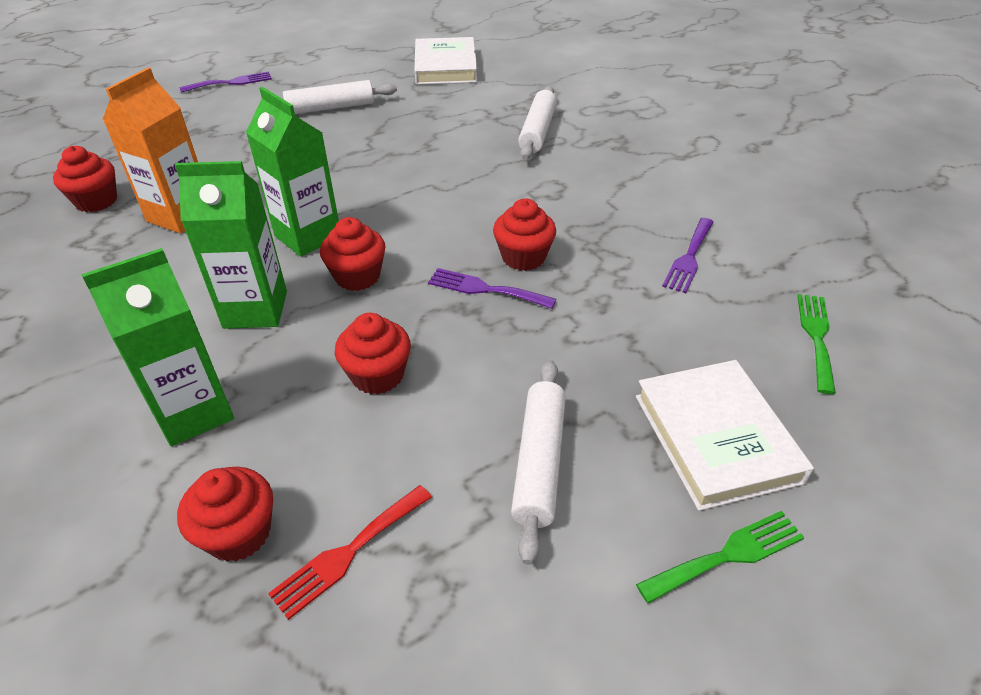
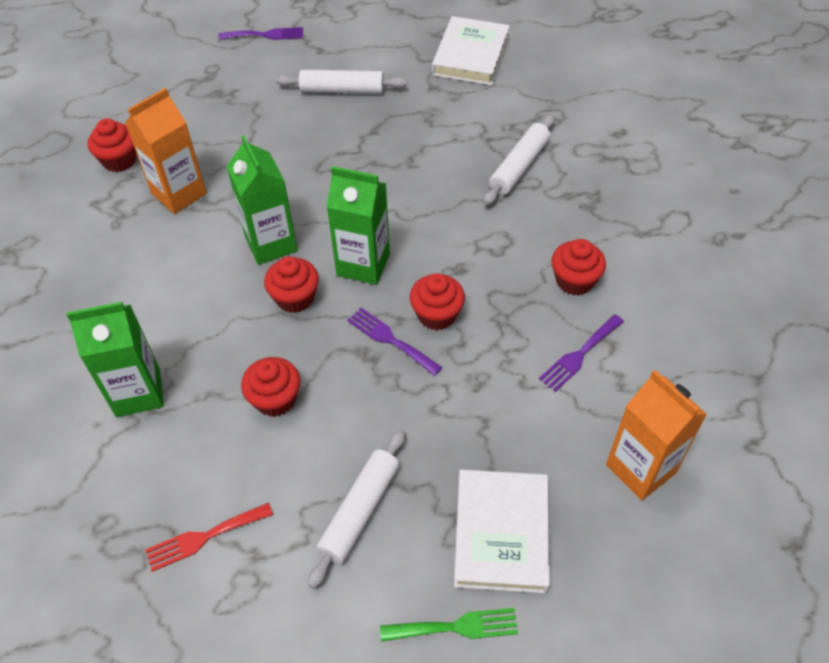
camera: 20 degrees right, 10 degrees up
green carton [175,161,287,329] -> green carton moved to [327,166,390,285]
red cupcake [177,467,273,562] -> red cupcake moved to [552,239,606,295]
green fork [797,294,836,394] -> orange carton [606,370,707,500]

